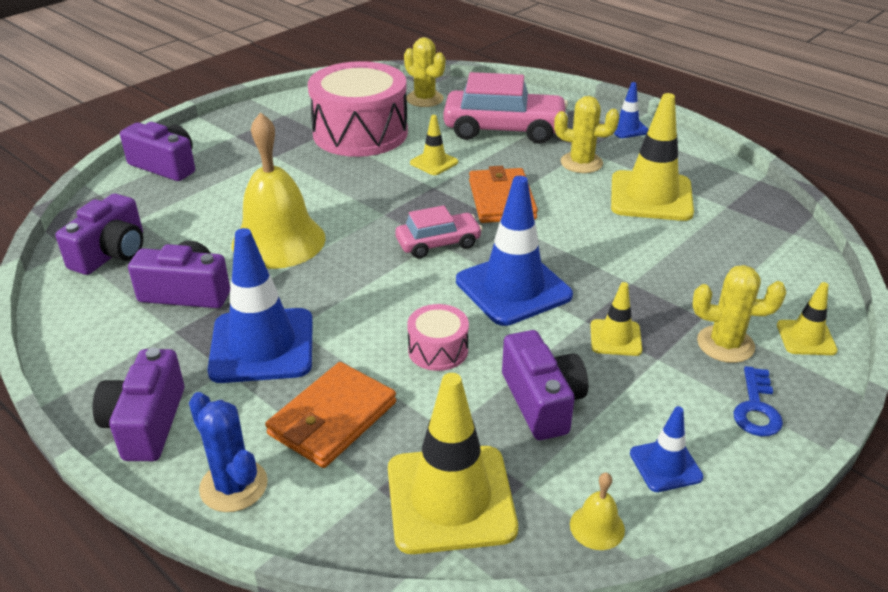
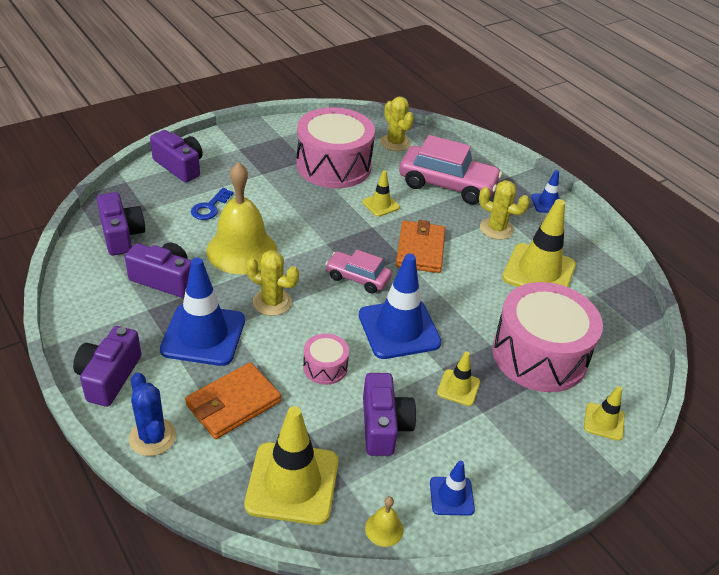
camera: 10 degrees right, 5 degrees up
purple camera [55,193,143,275] -> purple camera turned 60 degrees counterclockwise [97,192,145,255]
pink car [395,205,483,258] -> pink car turned 150 degrees counterclockwise [325,250,392,293]
yellow cactus [693,265,786,363] -> yellow cactus moved to [246,250,299,316]
blue key [733,366,783,436] -> blue key moved to [191,188,234,220]
none -> pink drum [492,282,603,392]

